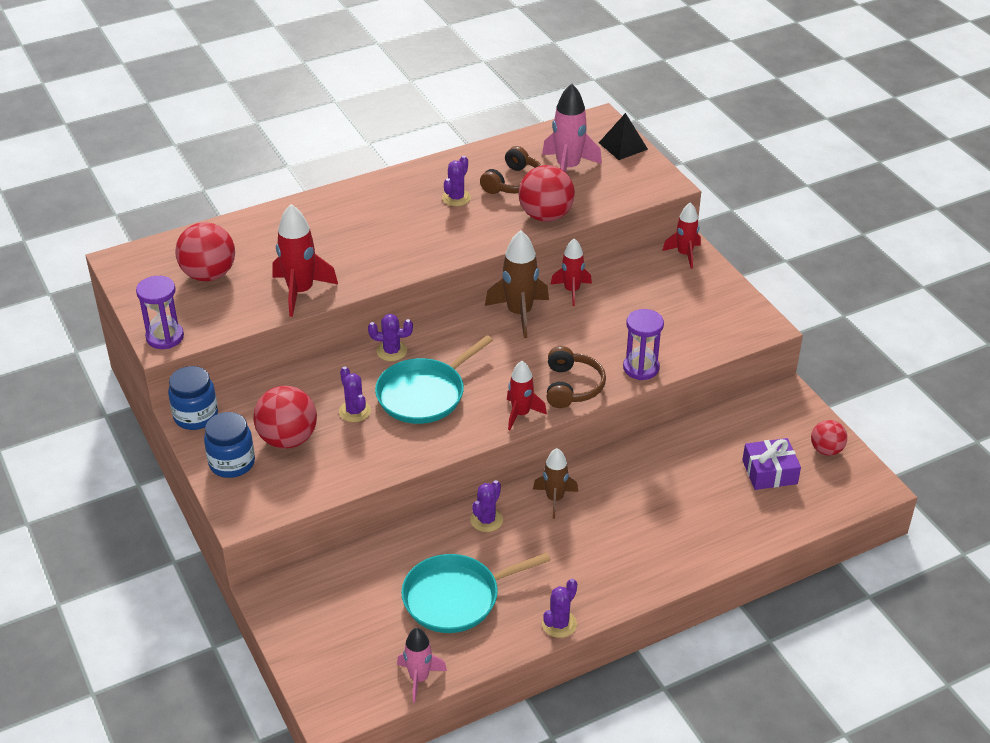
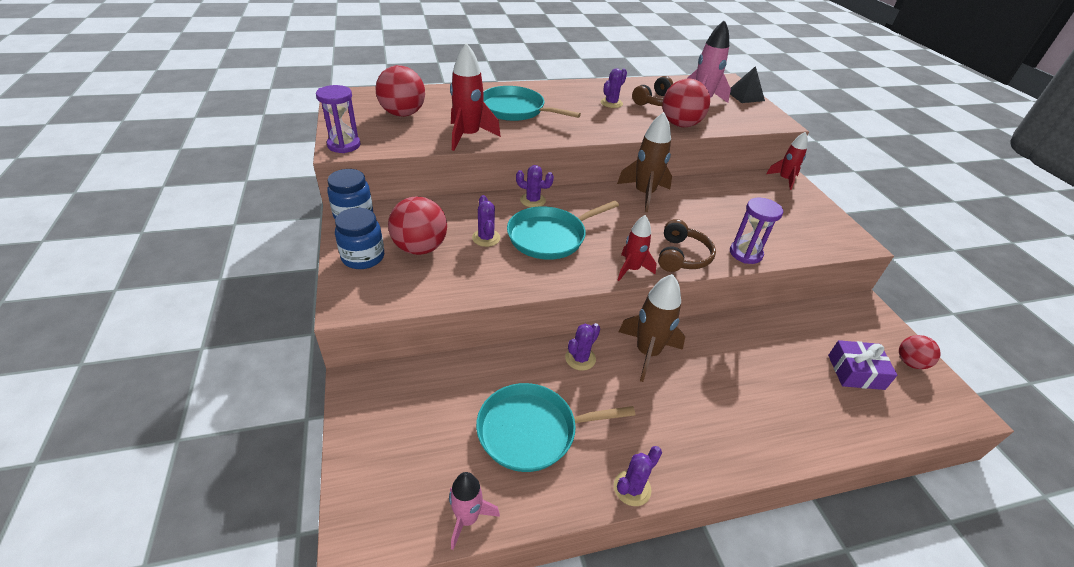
camera: 10 degrees right, 0 degrees up
brown rocket [533,448,578,519] -> brown rocket [619,274,685,382], size x1.55
red rocket [550,238,592,306] -> none
none -> turquoise pan [483,86,581,121]

